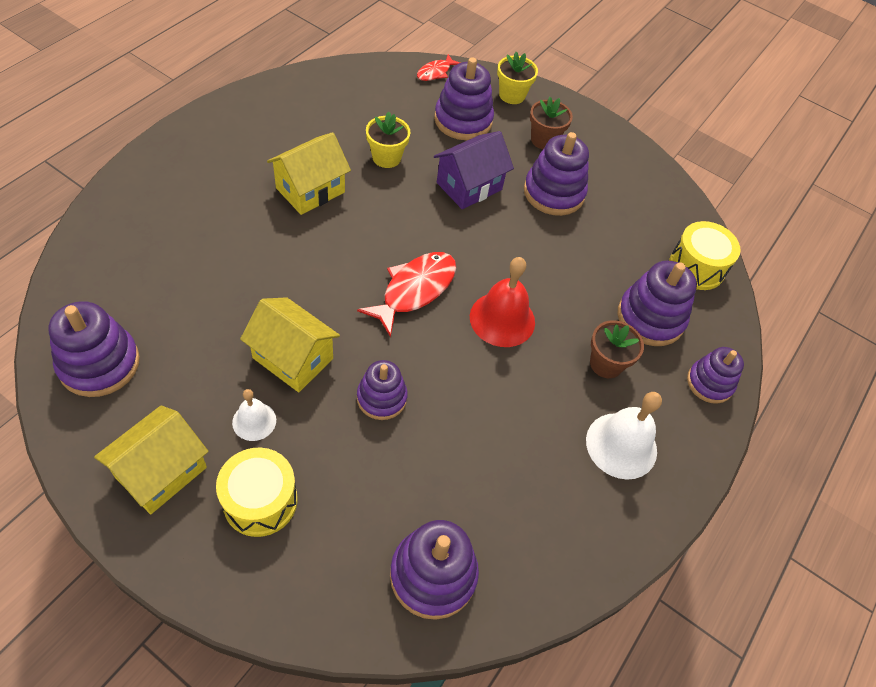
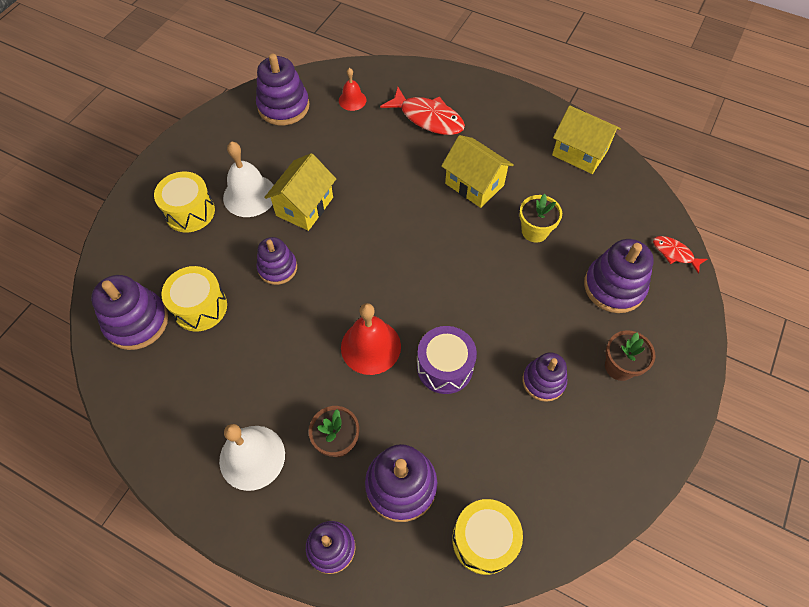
camera: 90 degrees right, 5 degrees up
yellow house [94,405,208,514] -> yellow house moved to [552,105,621,174]
white bell [232,389,276,441] -> white bell [223,142,274,217], size x1.73
red fish [357,252,456,337] -> red fish moved to [380,87,465,135]
purple house [434,131,514,209] -> none
yellow flower pot [497,52,538,104] -> none
purple stacking toy [524,132,589,216] -> purple stacking toy [523,352,567,402], size x0.66
none -> yellow drum [161,266,227,332]
none -> red bell [339,68,366,111]
none -> purple drum [417,326,477,394]

